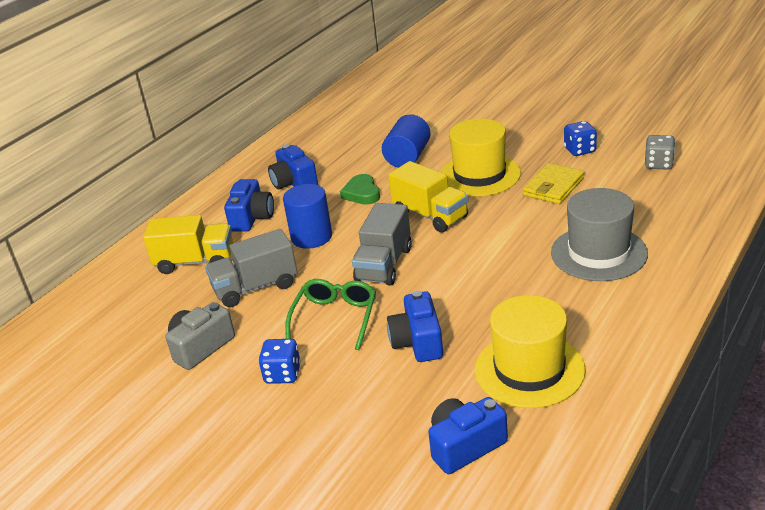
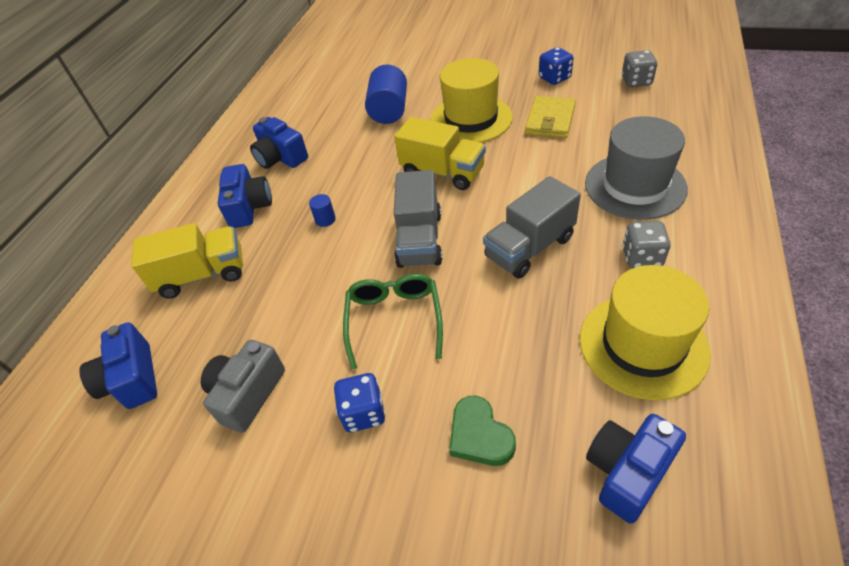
camera: 15 degrees left, 15 degrees up
grey truck [205,229,297,307] -> grey truck moved to [483,176,581,279]
blue cylinder [283,184,332,249] -> blue cylinder [309,194,336,227], size x0.46
green heart [340,174,380,205] -> green heart moved to [449,395,516,466]
blue camera [387,291,443,362] -> blue camera moved to [79,322,157,409]
none -> grey dice [622,221,671,268]

